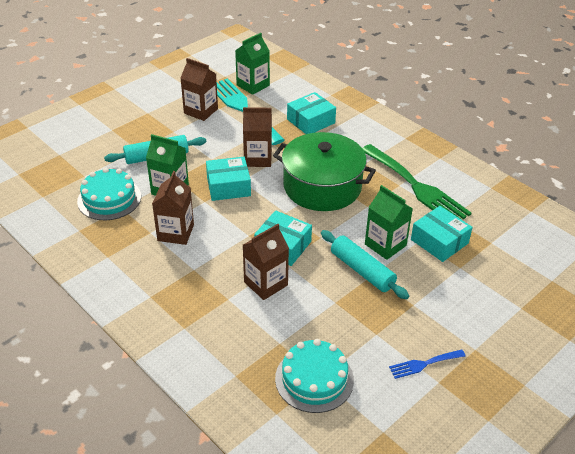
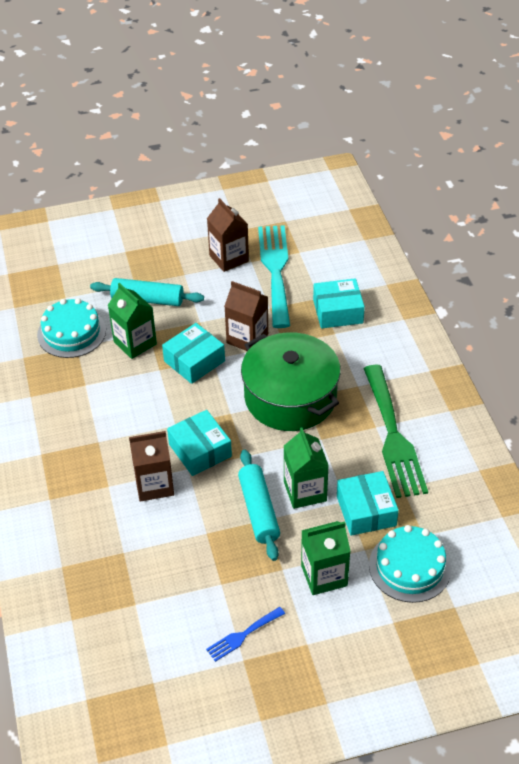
camera: 30 degrees right, 5 degrees up
brown carton [152,171,194,245] -> none
turquoise box [206,157,251,201] -> turquoise box turned 60 degrees counterclockwise [162,323,225,384]
green carton [235,33,270,95] -> green carton moved to [301,521,351,595]
turquoise cake [275,339,354,413] -> turquoise cake moved to [369,525,451,603]
blue fork [389,349,466,379] -> blue fork turned 45 degrees counterclockwise [206,607,285,662]

